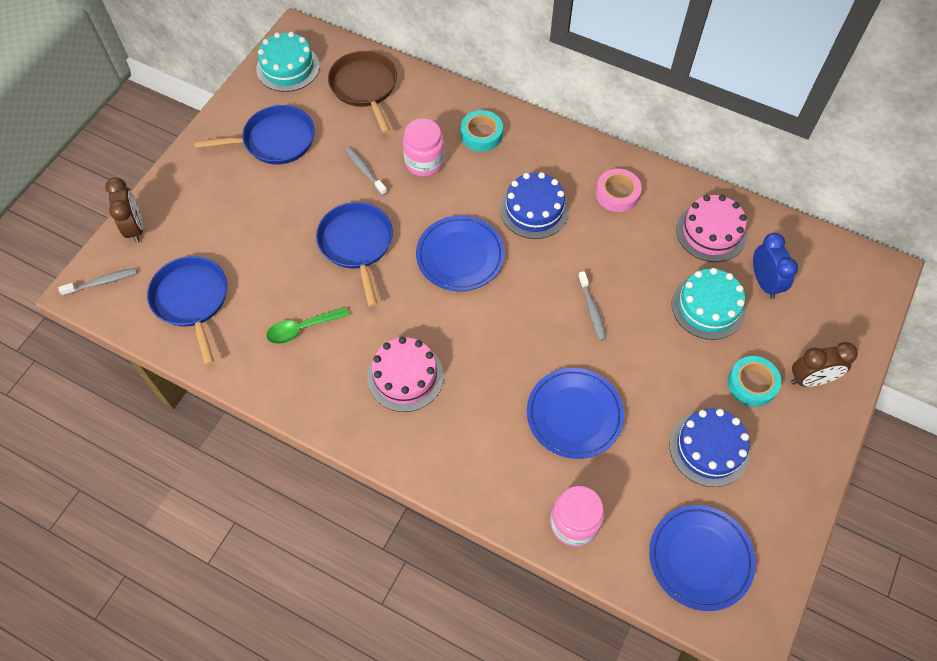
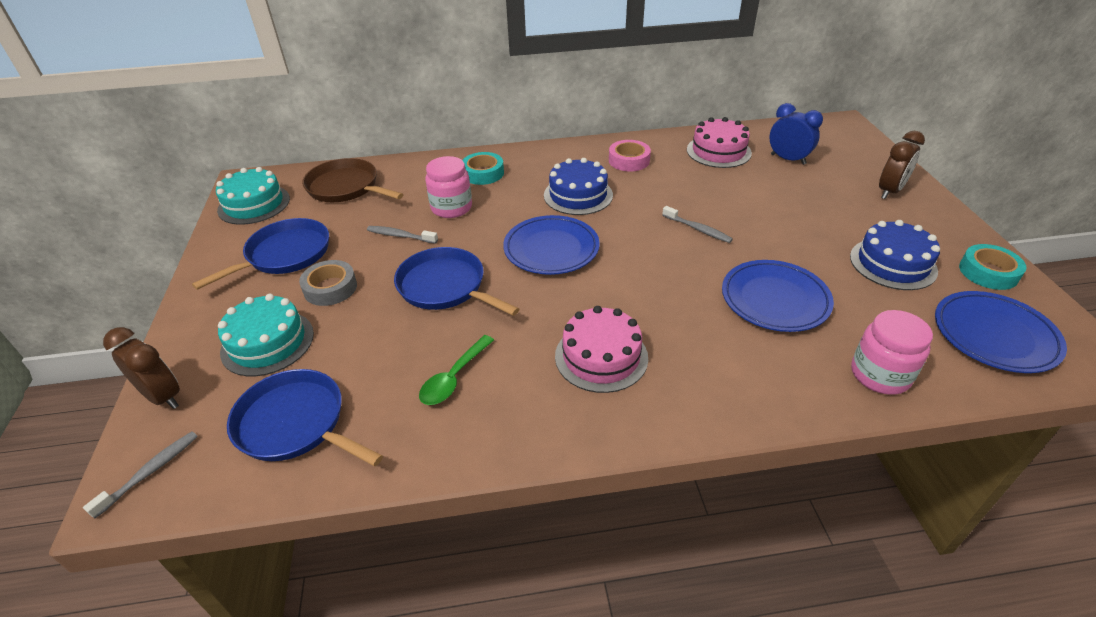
camera: 35 degrees left, 20 degrees down
turquoise cake [672,268,746,340] -> turquoise cake moved to [218,294,314,376]
turquoise tape [728,356,781,407] -> turquoise tape moved to [959,244,1027,290]
none -> grey tape [299,260,357,306]

